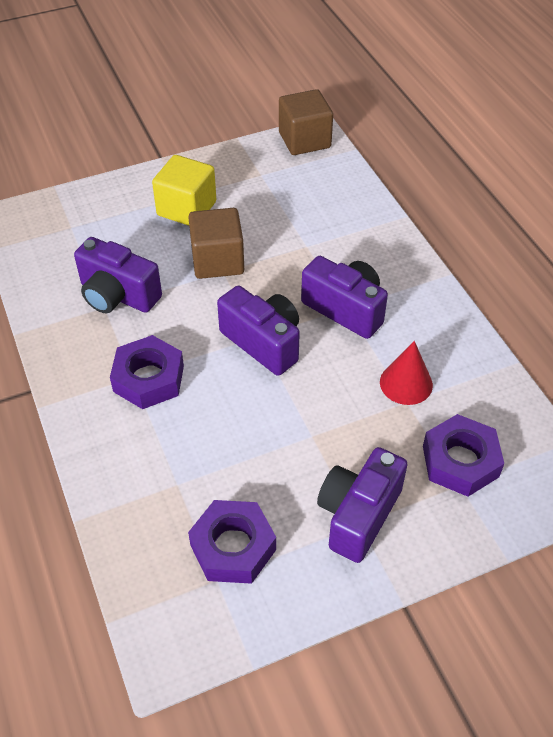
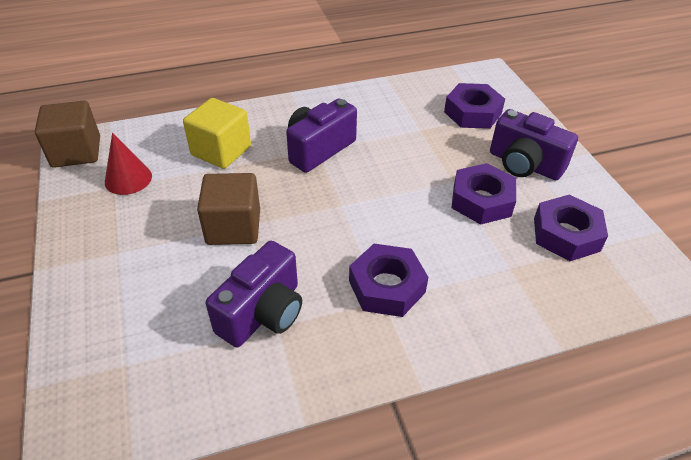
camera: 85 degrees left, 5 degrees down
yellow cube [152,155,216,226] -> yellow cube moved to [183,98,251,169]
purple camera [217,286,300,376] -> none
red cone [380,341,433,405] -> red cone moved to [105,133,152,195]
none -> purple nut [451,163,516,225]

